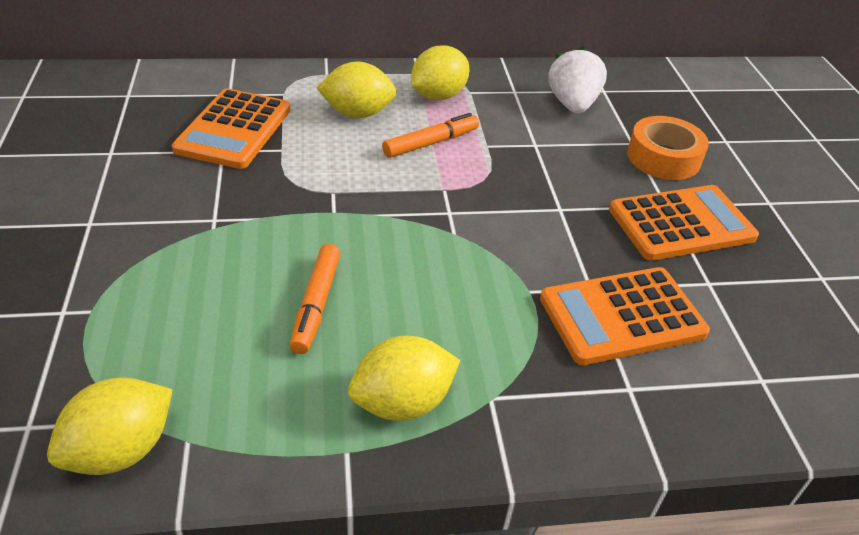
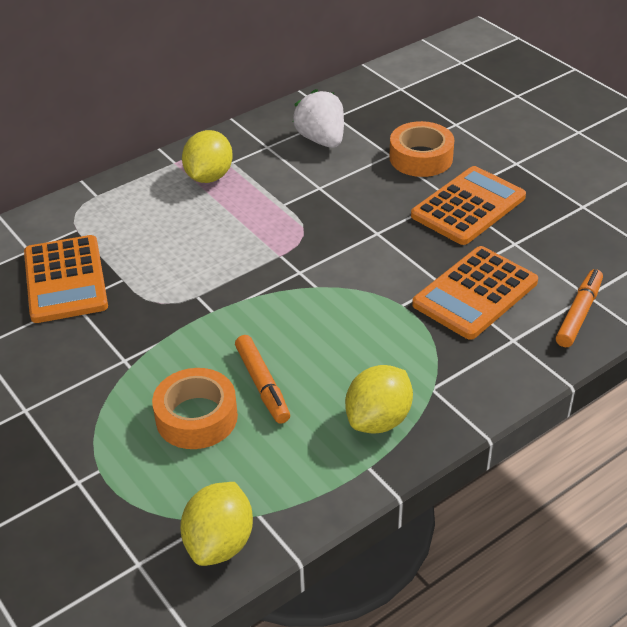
camera: 25 degrees left, 0 degrees up
yellow lemon [317,62,397,118] -> none
orange marker [382,113,479,158] -> orange marker moved to [556,269,603,347]
none -> orange tape [152,368,238,449]

